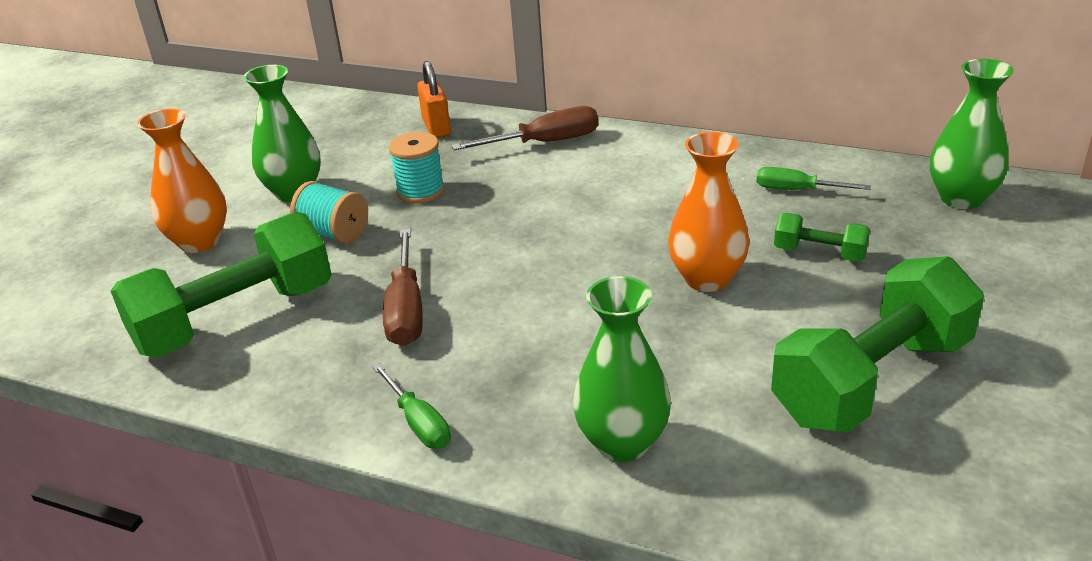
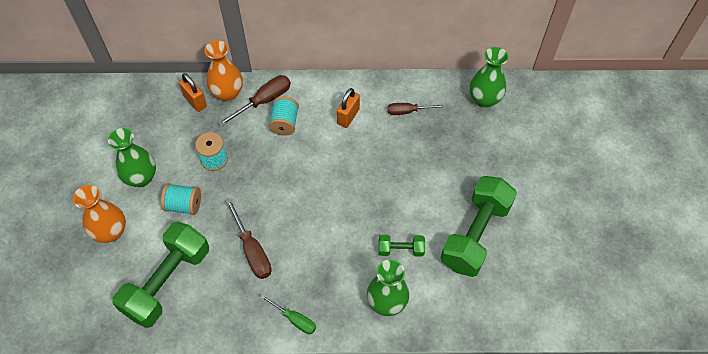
camera: 25 degrees left, 25 degrees up
orange vase [668,132,749,292] -> orange vase moved to [205,40,243,102]
green screwdriver [757,167,871,190] -> brown screwdriver [388,103,444,115]
green dumbbell [774,213,870,262] -> green dumbbell moved to [379,235,425,257]
none -> turquoise spool [268,96,299,136]
none -> orange padlock [337,88,360,128]

